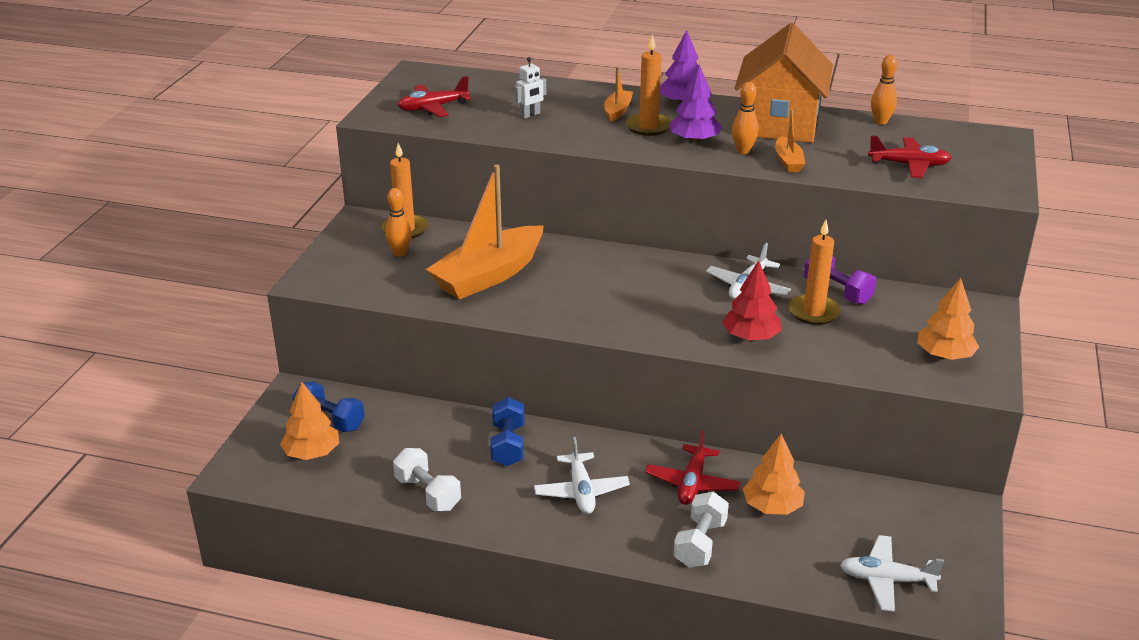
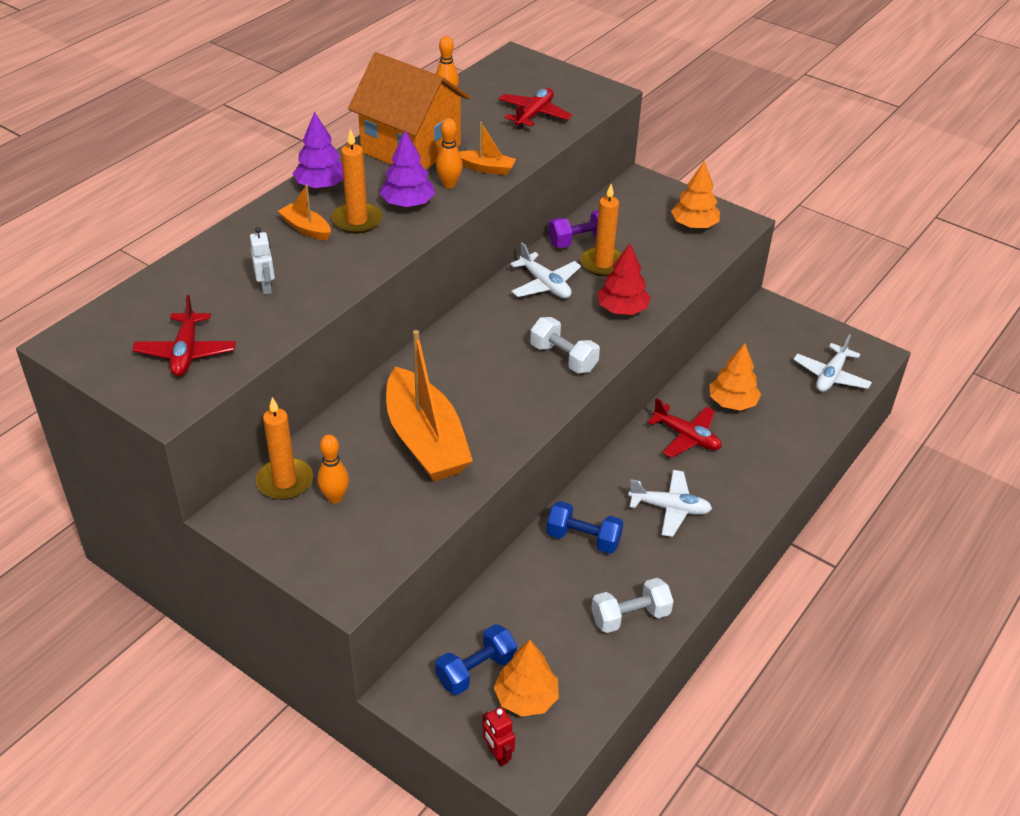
camera: 70 degrees left, 10 degrees up
white dumbbell [674,492,729,568] -> white dumbbell moved to [530,317,600,373]
none -> red robot [482,707,515,767]

